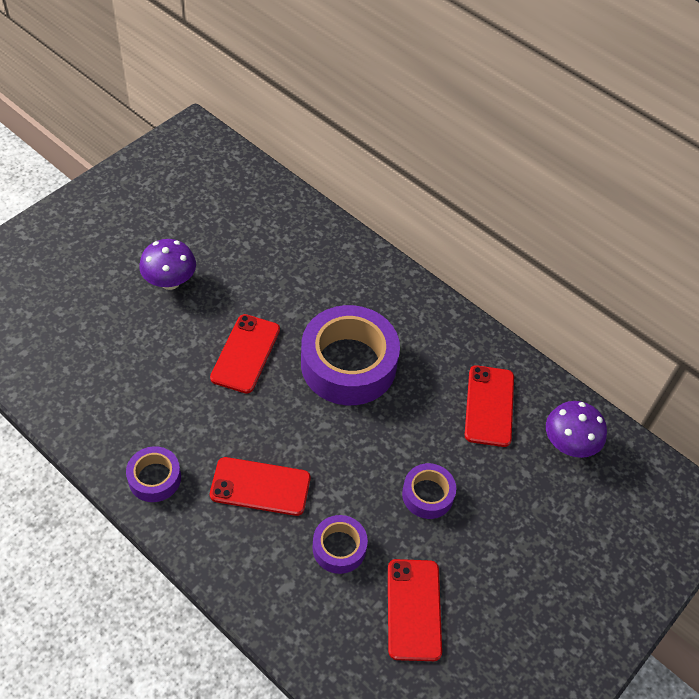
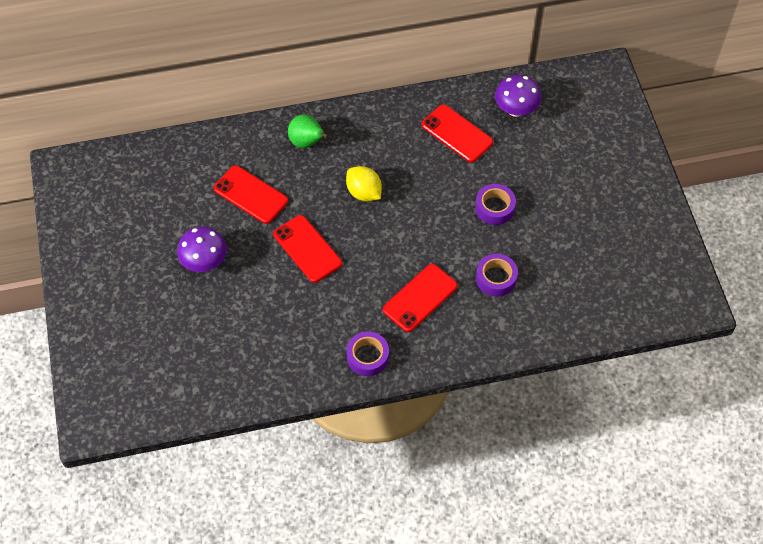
camera: 50 degrees left, 5 degrees up
purple tape [301,305,400,405] -> yellow lemon [346,166,382,201]
red phone [388,559,442,661] -> red phone moved to [214,166,288,224]
none -> green pear [288,114,328,148]

